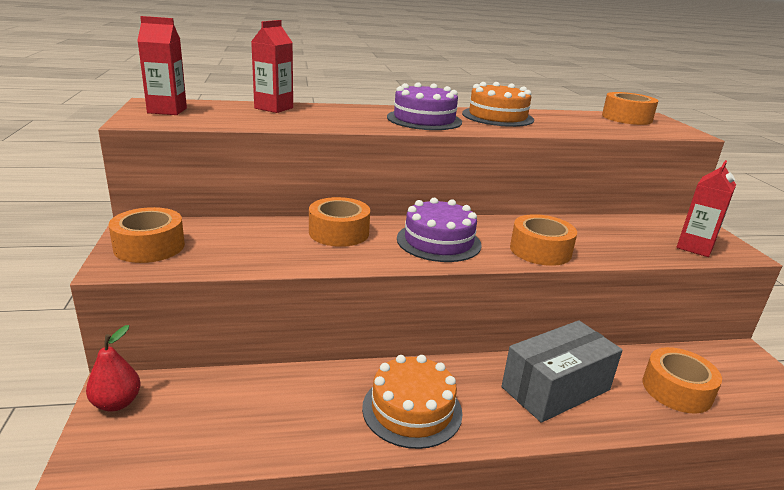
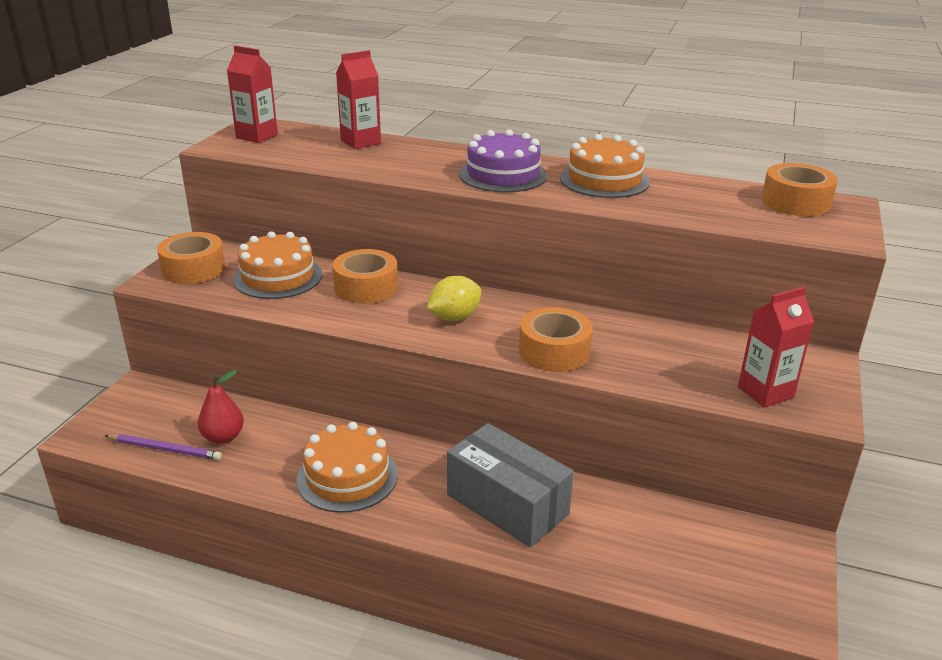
camera: 30 degrees right, 5 degrees up
red pear [86,325,140,411] -> red pear moved to [198,370,244,444]
purple cake [397,198,482,262] -> yellow lemon [427,276,481,321]
grey box [502,320,623,423] -> grey box turned 45 degrees clockwise [447,423,574,548]
orange tape [643,347,722,413] -> none
none -> purple pencil [105,434,222,460]
none -> orange cake [233,231,322,299]

